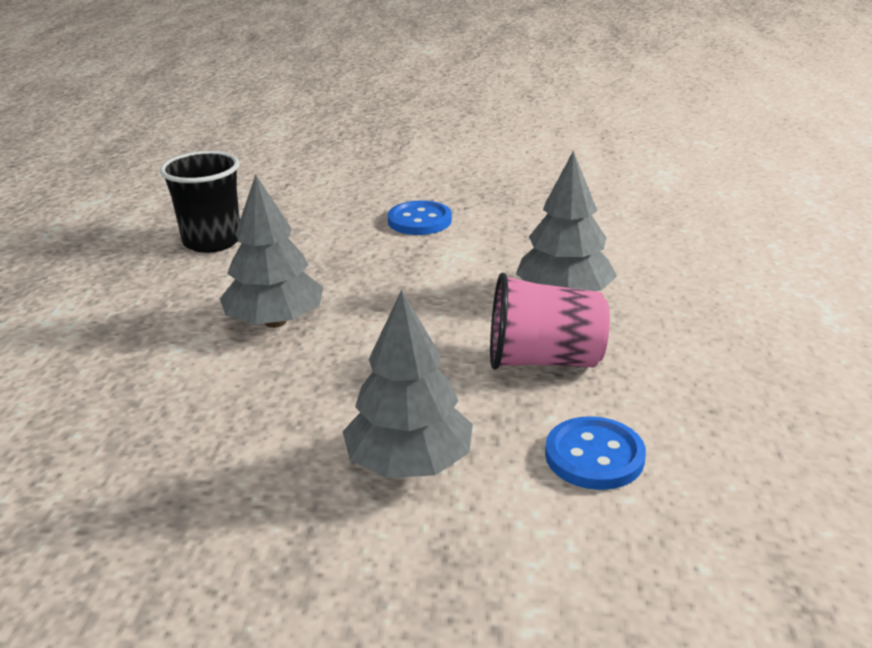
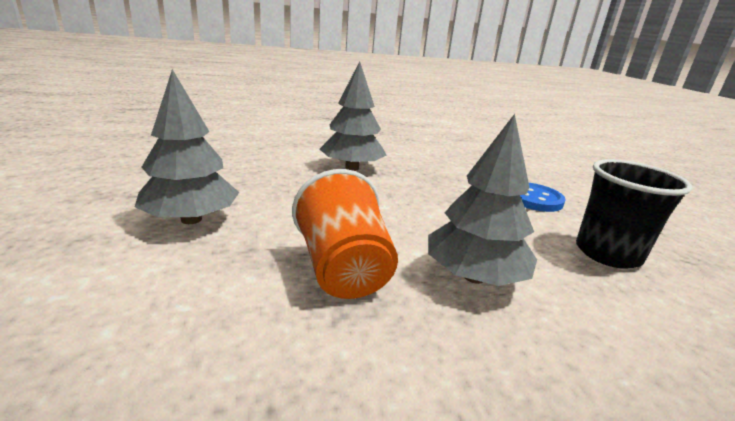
camera: 70 degrees right, 5 degrees down
black cup [160,151,240,253] -> black cup moved to [576,159,692,269]
pink cup [490,273,610,370] -> orange cup [292,169,398,299]
blue button [545,416,646,490] -> none

